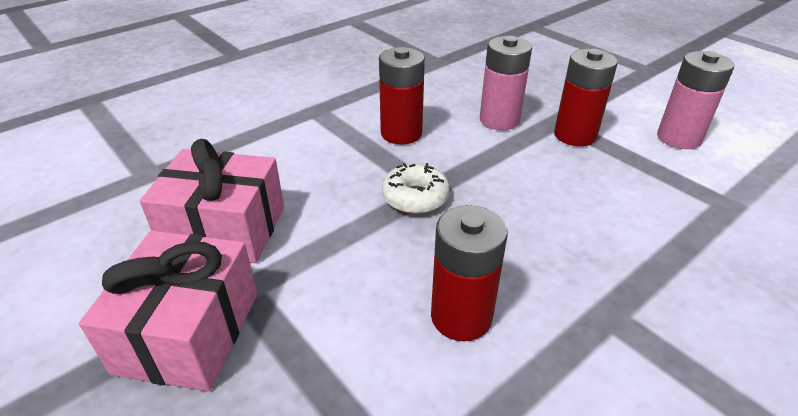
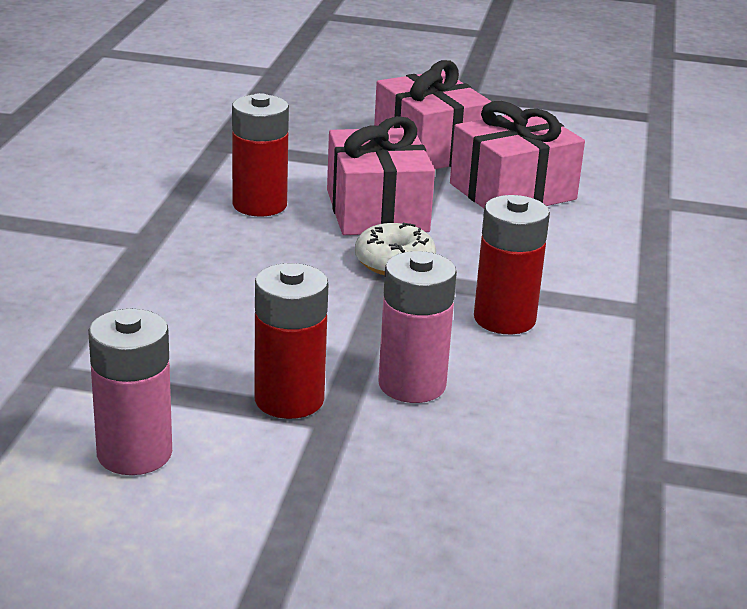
camera: 140 degrees right, 10 degrees down
none -> pink gift [327,116,435,235]

